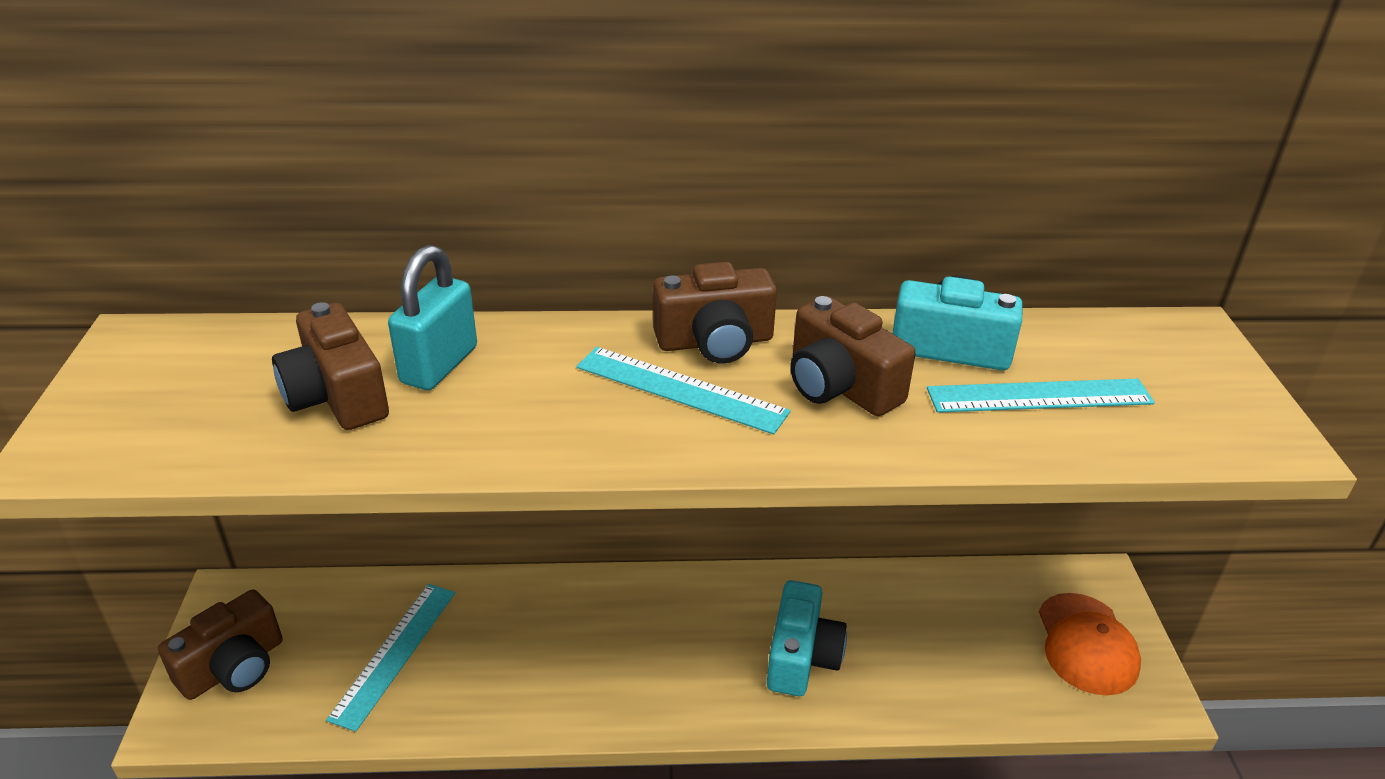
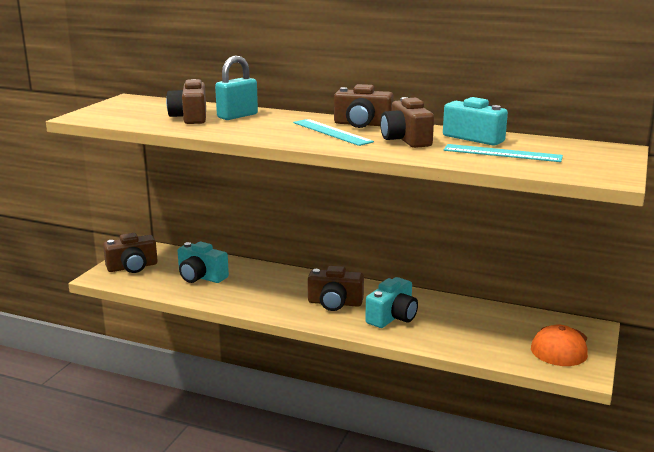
camera: 25 degrees right, 15 degrees down
turquoise ruler [326,584,455,732] -> turquoise camera [178,242,229,283]
none -> brown camera [308,266,364,311]

